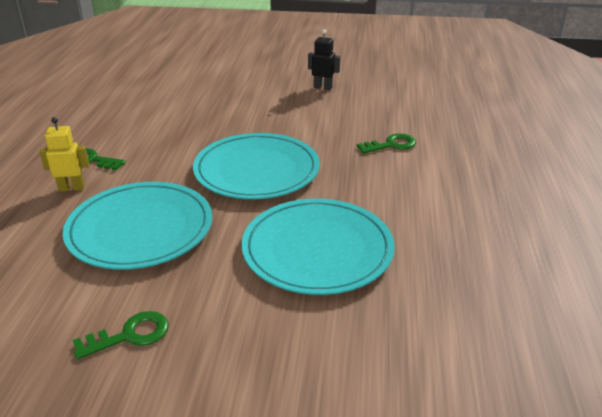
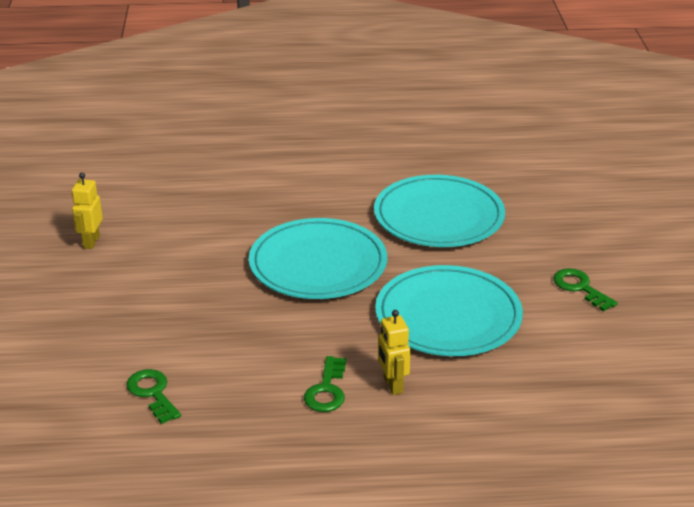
camera: 100 degrees left, 0 degrees up
black robot [308,29,340,90] -> yellow robot [72,173,103,249]
green key [357,133,416,154] -> green key moved to [126,369,181,424]

